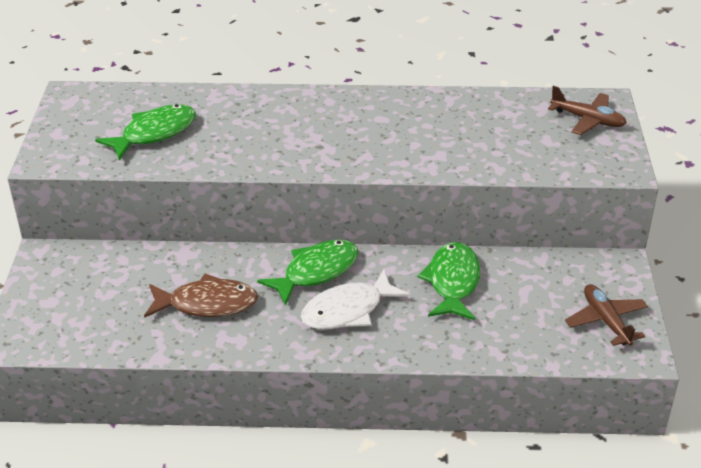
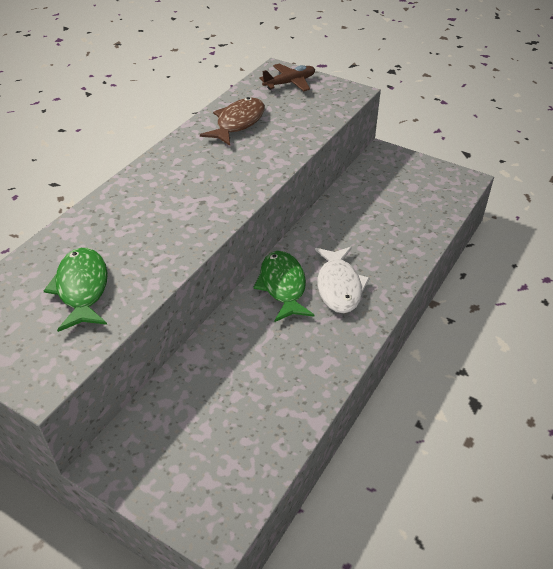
camera: 60 degrees left, 5 degrees up
brown fish [144,274,258,318] -> brown fish moved to [200,97,265,146]
green fish [418,242,480,320] -> none
brown plane [565,284,648,346] -> none

